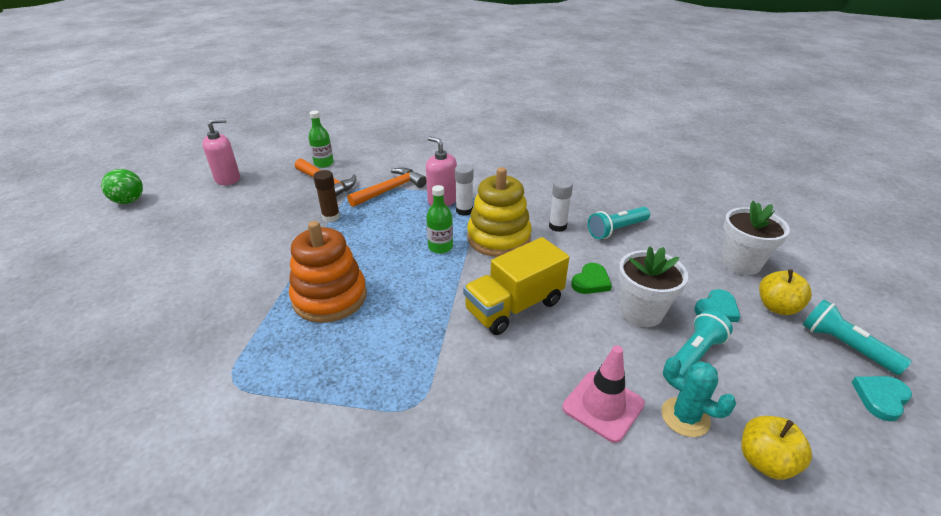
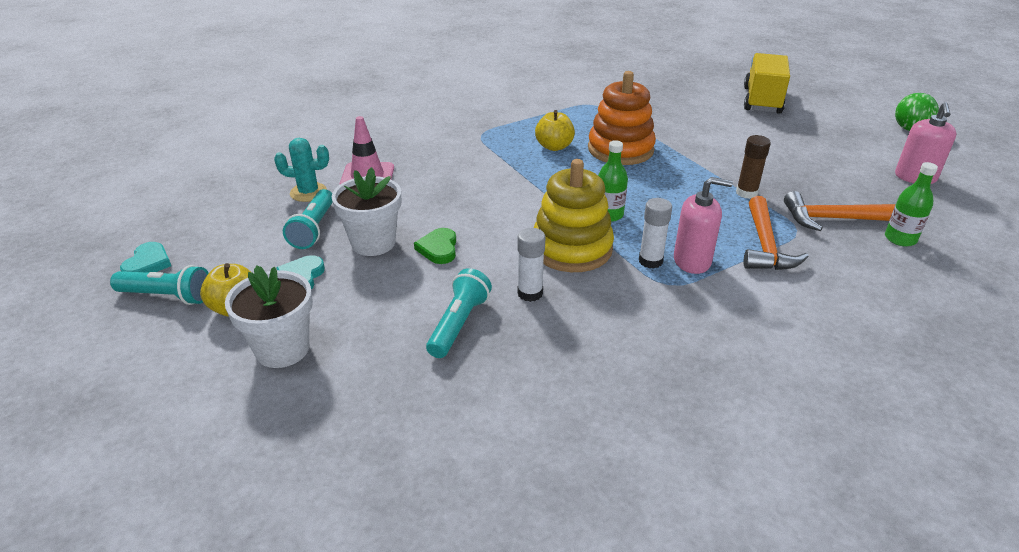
camera: 140 degrees right, 0 degrees up
yellow truck [463,237,569,335] -> yellow truck moved to [744,53,790,114]
yellow apple [741,416,812,480] -> yellow apple moved to [535,110,575,151]

